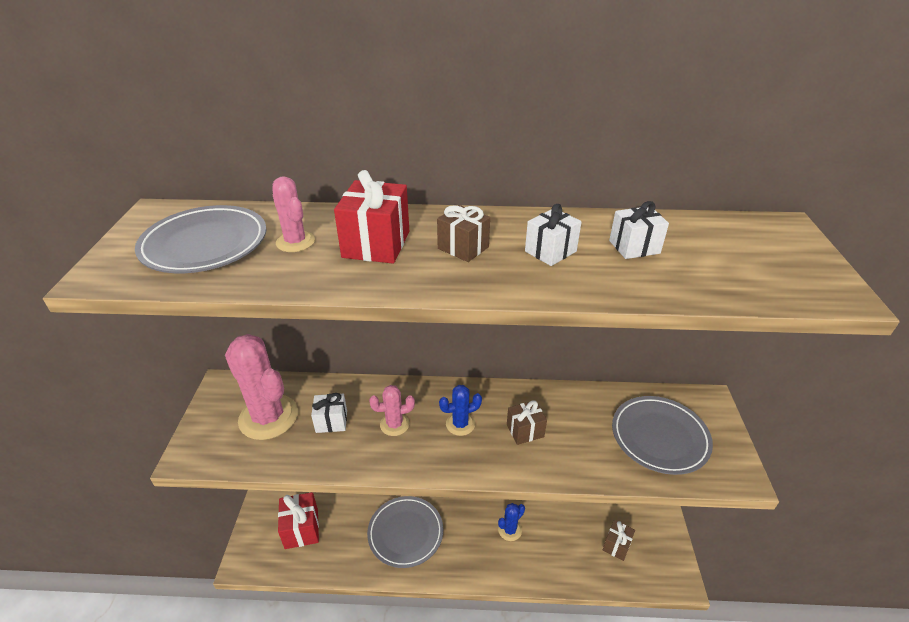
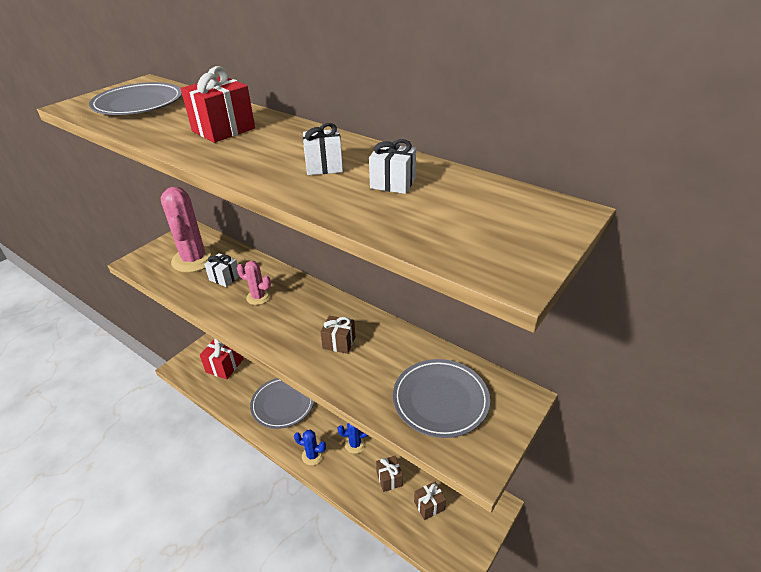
camera: 35 degrees right, 0 degrees up
pink cactus [273,176,315,252] -> none
brown gift [437,205,490,262] -> brown gift moved to [376,456,403,492]
blue cactus [439,385,482,436] -> blue cactus moved to [294,430,326,466]

